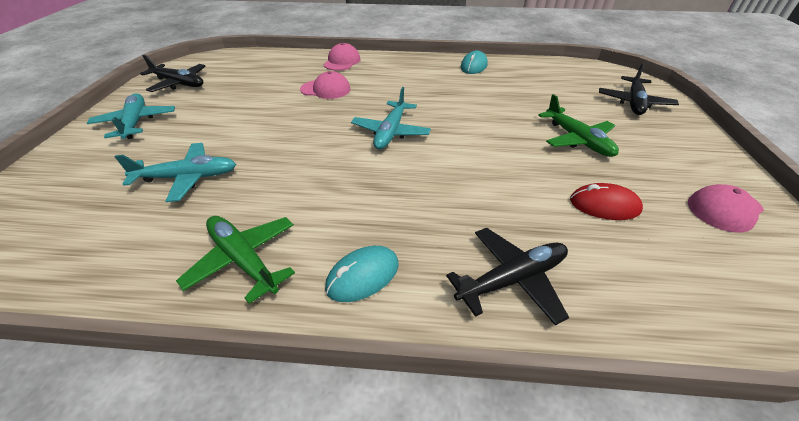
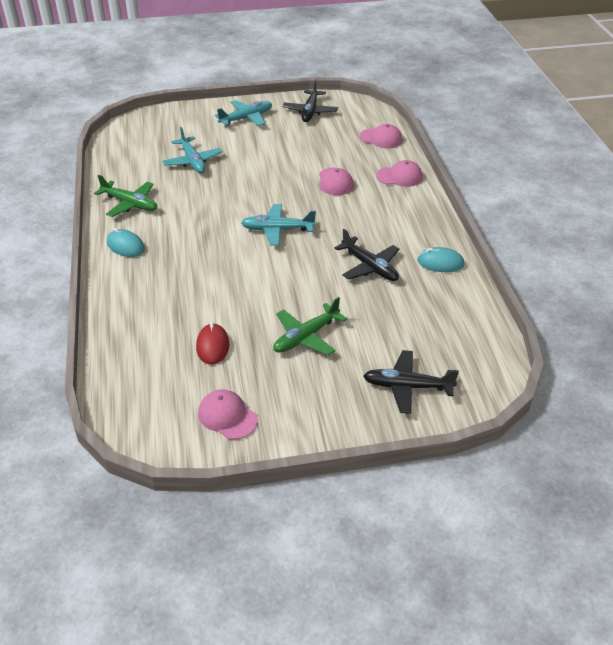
camera: 75 degrees right, 0 degrees up
green plane [176,216,295,304] -> green plane turned 90 degrees clockwise [94,175,157,217]
black plane [446,228,569,326] -> black plane moved to [335,229,399,281]
none -> pink cap [360,124,403,148]

